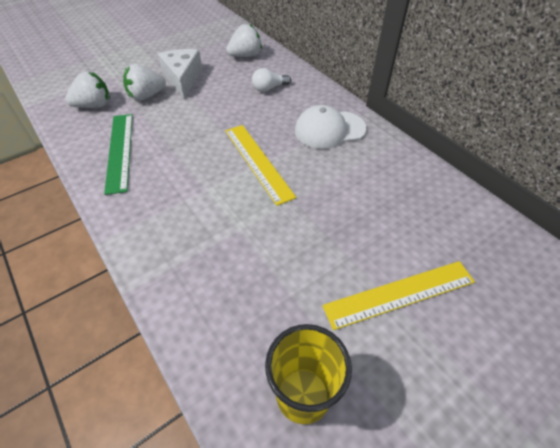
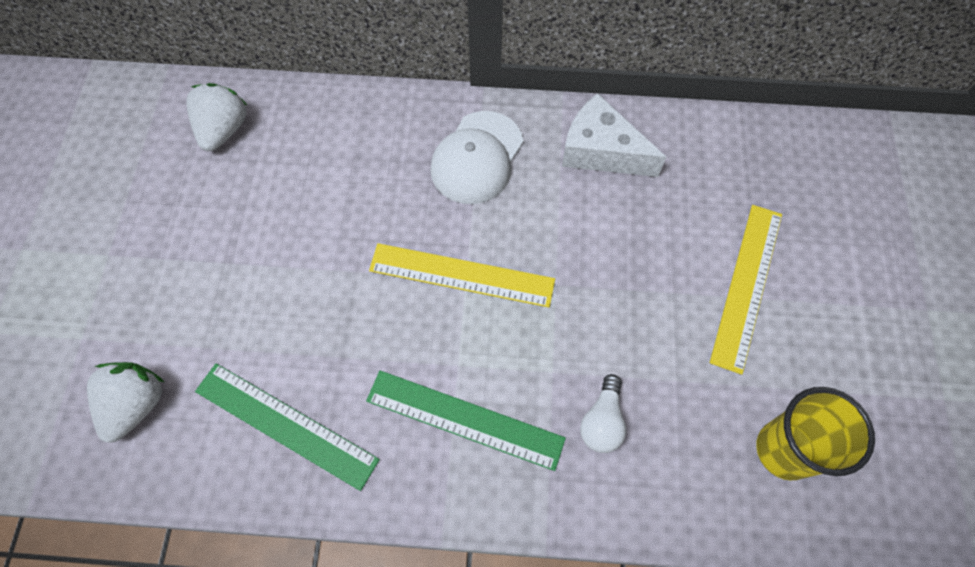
camera: 50 degrees left, 15 degrees up
white strawberry [123,64,166,101] -> none
white cheese [158,49,202,99] -> white cheese moved to [562,93,666,177]
white light bulb [252,68,291,92] -> white light bulb moved to [580,374,626,453]
none -> green ruler [366,371,566,471]

